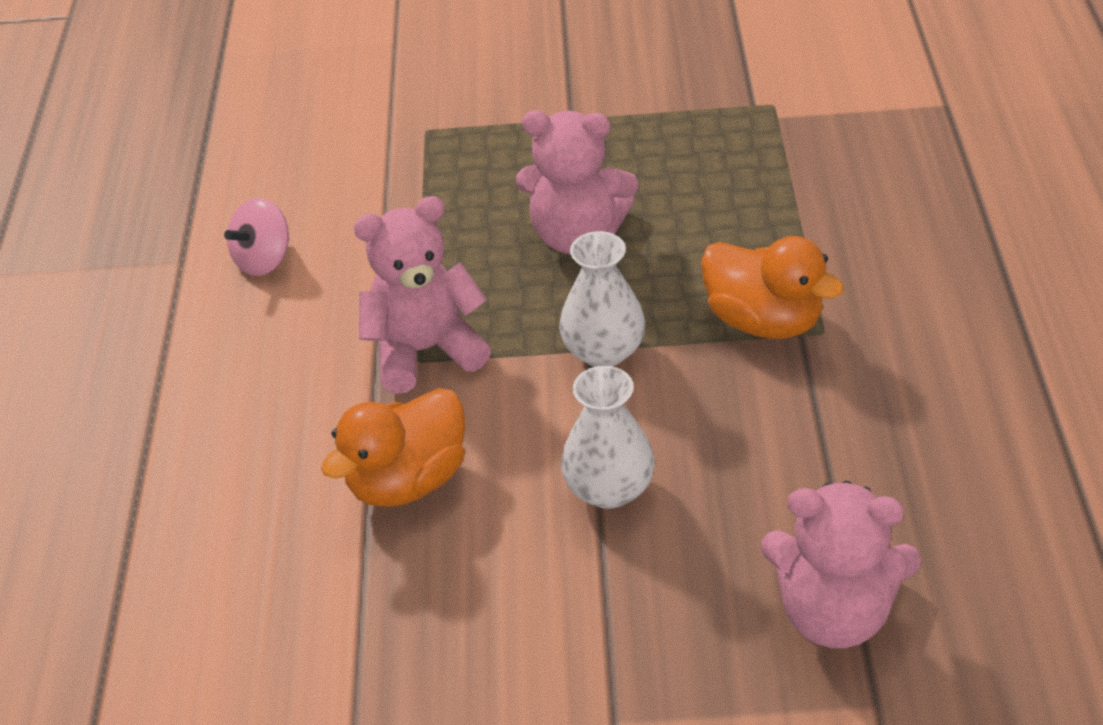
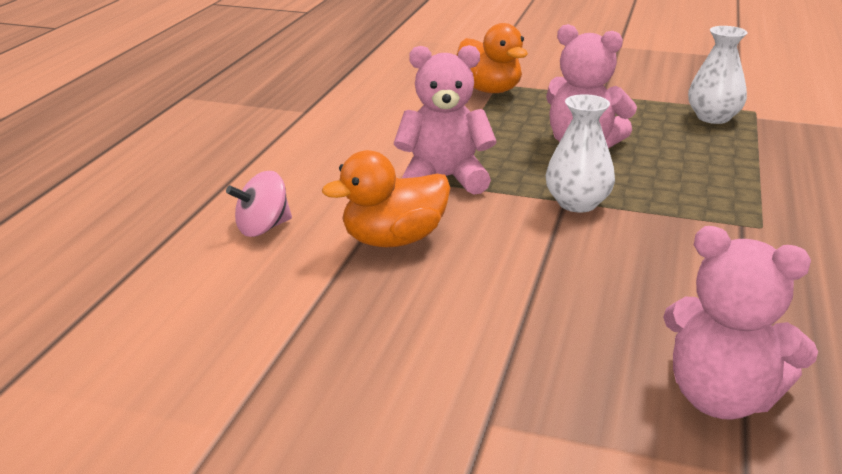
camera: 15 degrees right, 15 degrees down
pink spinning top [224,198,289,276] -> pink spinning top moved to [226,171,292,237]
white vase [561,366,655,509] -> white vase moved to [688,26,747,124]
orange duck [701,236,844,339] -> orange duck moved to [457,23,528,93]

